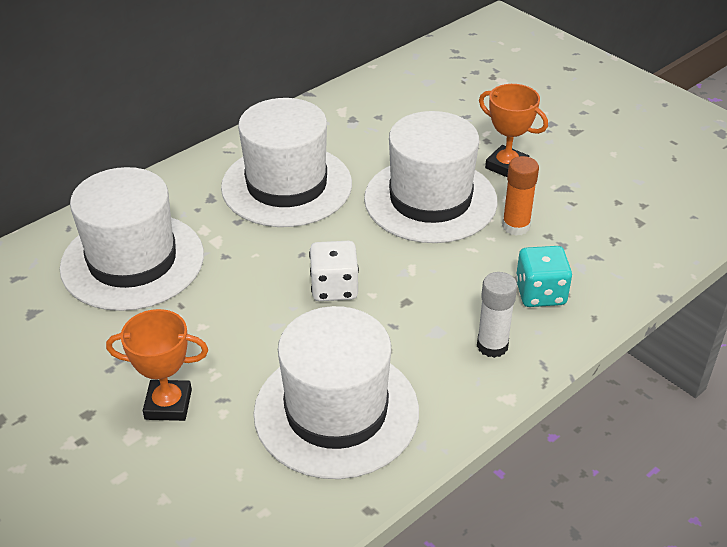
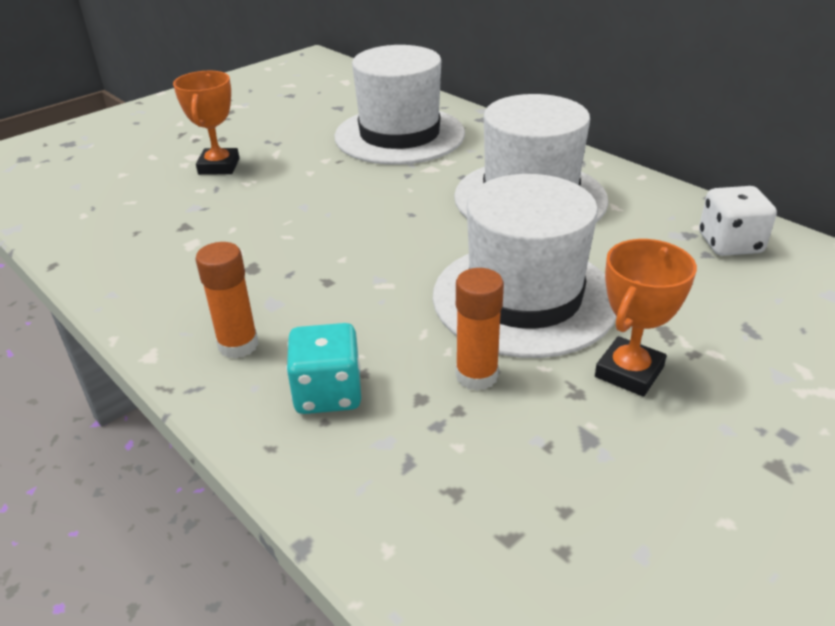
camera: 90 degrees right, 5 degrees down
white hat [254,306,419,479] -> none
white dice [309,241,359,301] -> white dice moved to [699,186,777,256]
white glue stick [477,272,517,358] -> orange glue stick [196,242,259,359]

